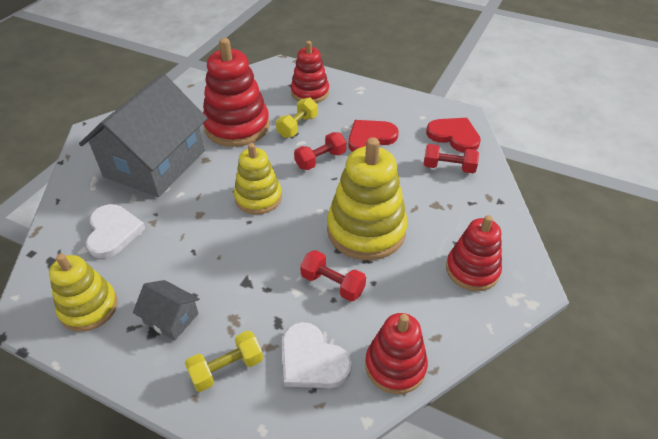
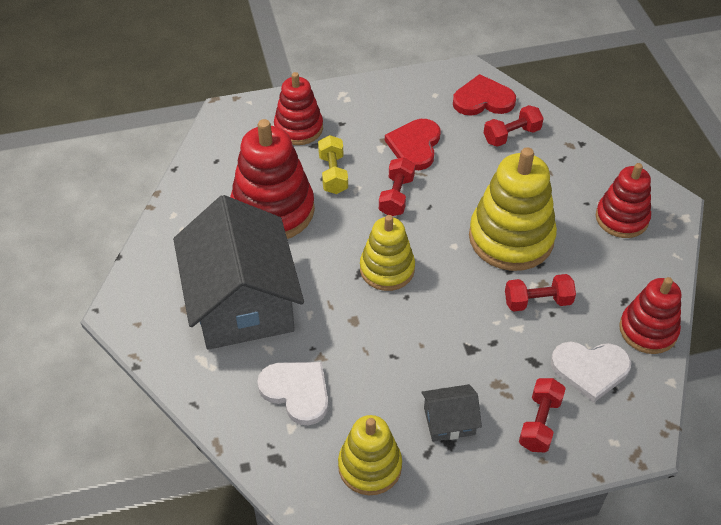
camera: 40 degrees left, 5 degrees up
yellow dumbbell [185,331,263,392] -> red dumbbell [519,378,566,452]

